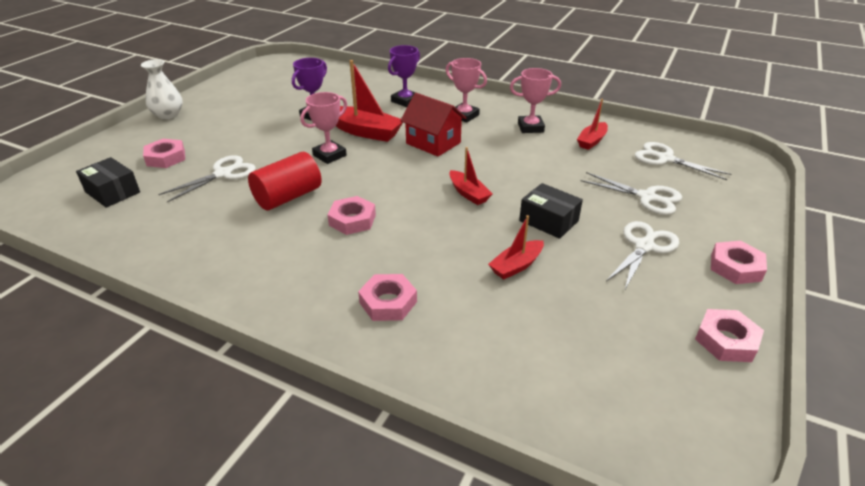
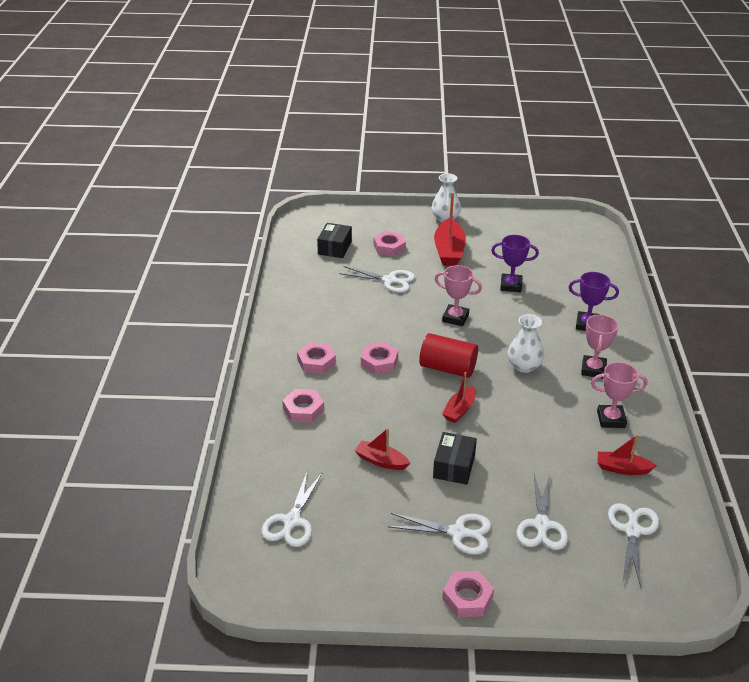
camera: 65 degrees right, 0 degrees up
red cylinder [248,152,322,210] -> red cylinder moved to [419,333,478,378]
red boat [336,60,403,142] -> red boat moved to [434,192,466,266]
red house [400,93,466,157] -> white vase [508,314,544,373]
pink trophy [510,68,561,133] -> pink trophy turned 60 degrees counterclockwise [591,362,647,428]
pink nut [695,309,764,362] -> pink nut moved to [297,342,336,374]
none -> white scissors [261,470,322,547]

